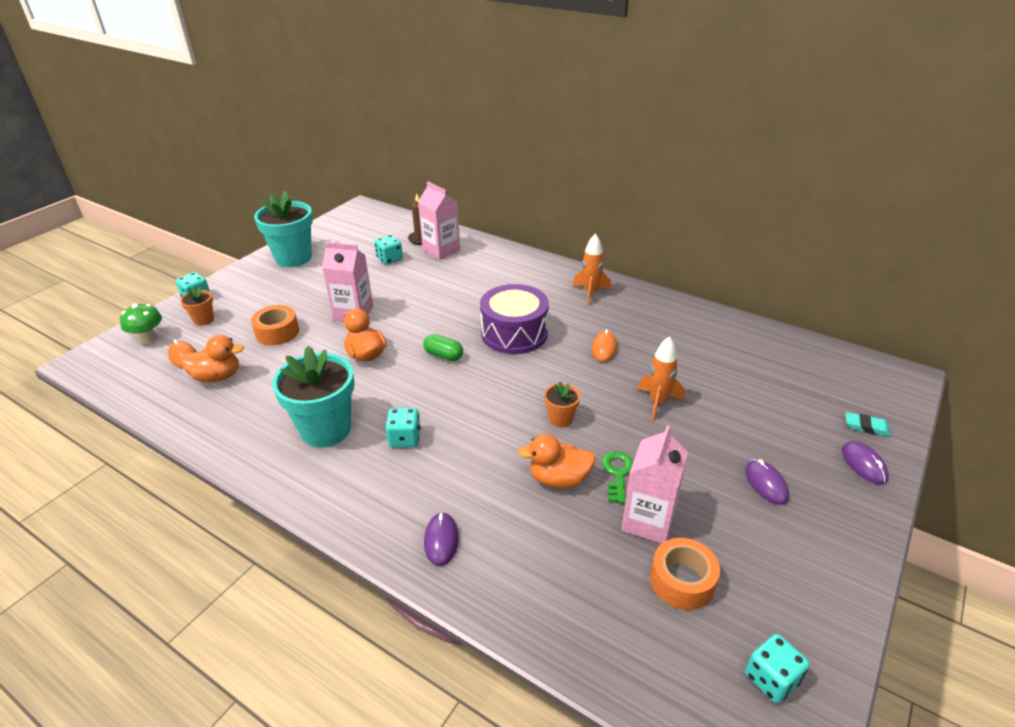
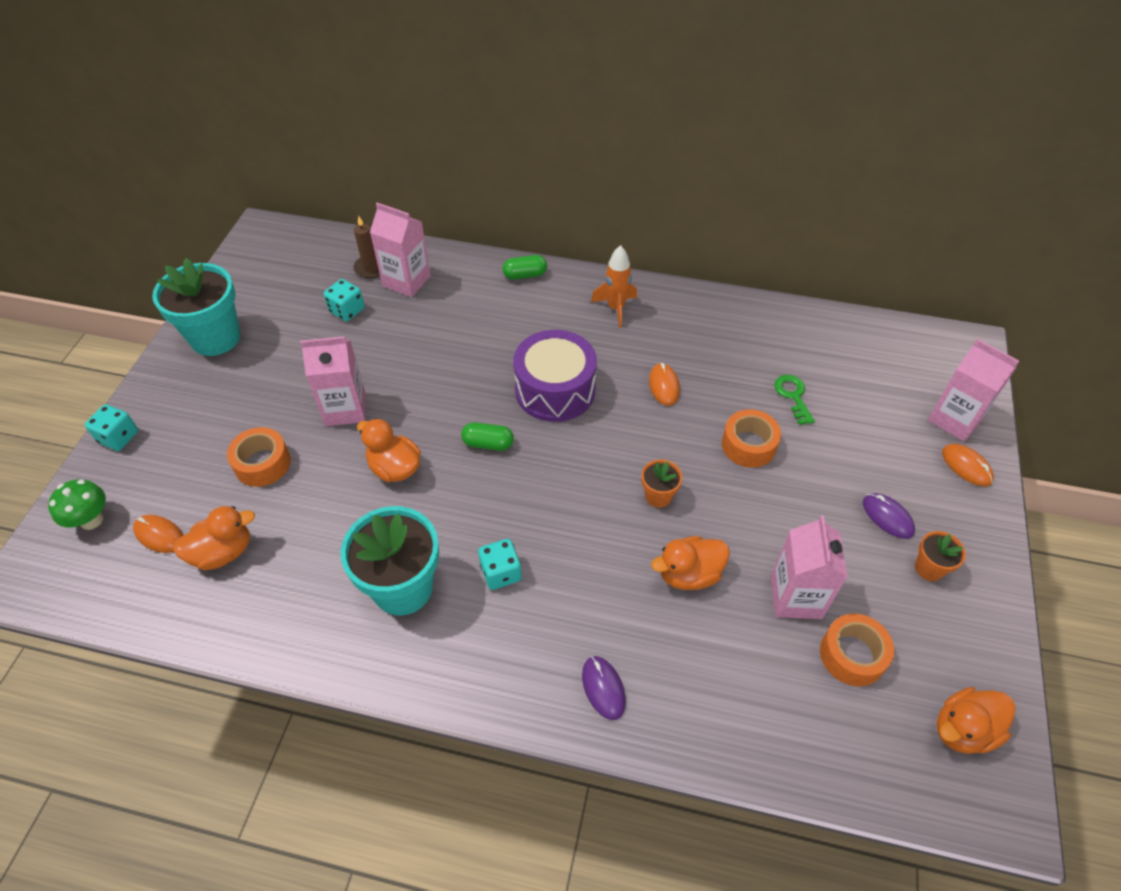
camera: 20 degrees left, 15 degrees up
orange flower pot [180,287,214,326] -> orange flower pot moved to [915,531,966,581]
green key [602,451,633,503] -> green key moved to [774,375,815,425]
orange rocket [637,336,685,421] -> orange tape [722,409,781,468]
turquoise dice [745,634,810,703] -> orange duck [937,687,1016,754]
purple mouse [842,441,889,484] -> orange mouse [942,444,994,486]
turquoise eraser [846,412,890,436] -> pink carton [928,339,1019,442]
none -> green capsule [503,255,547,280]

